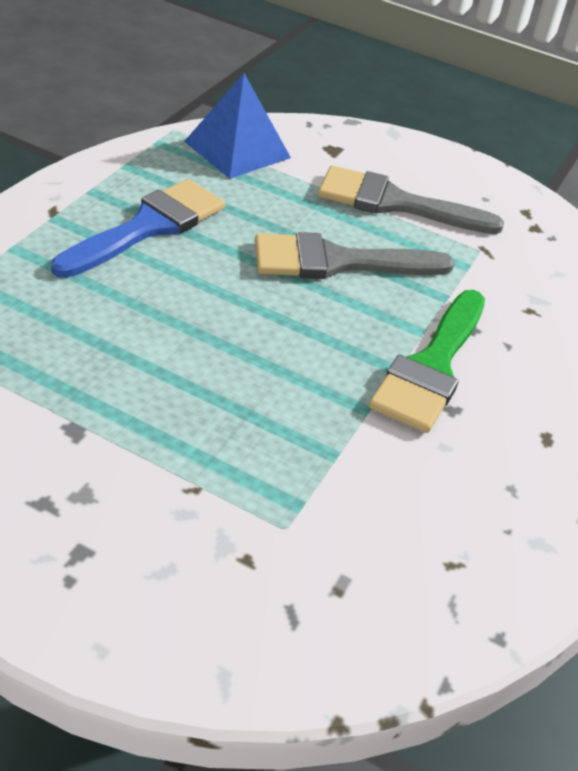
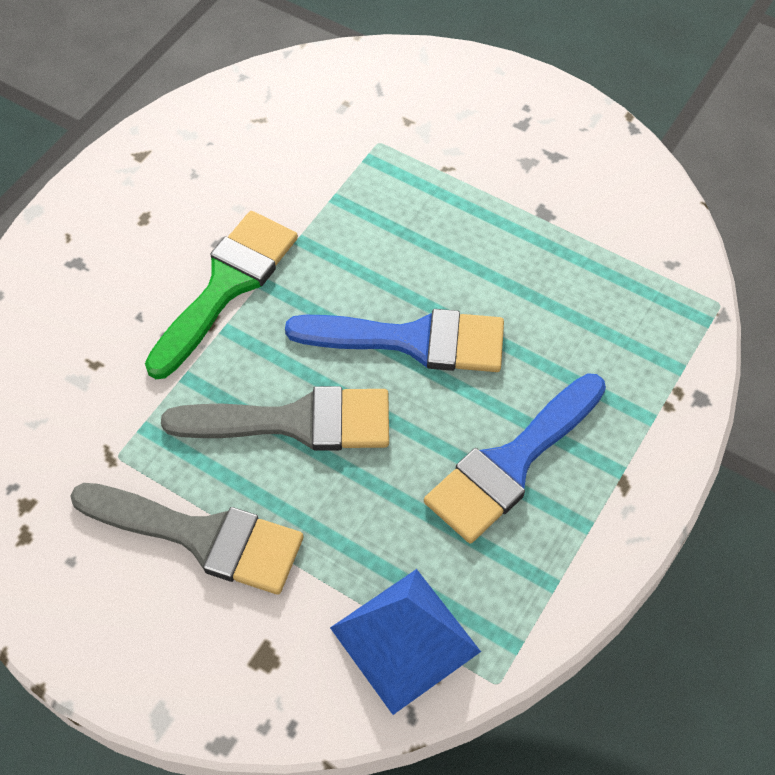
camera: 170 degrees left, 15 degrees up
none -> blue brush [285,309,504,372]

